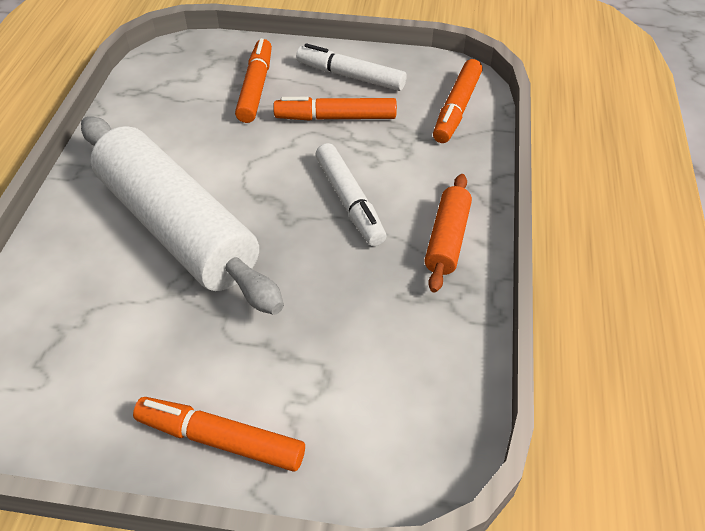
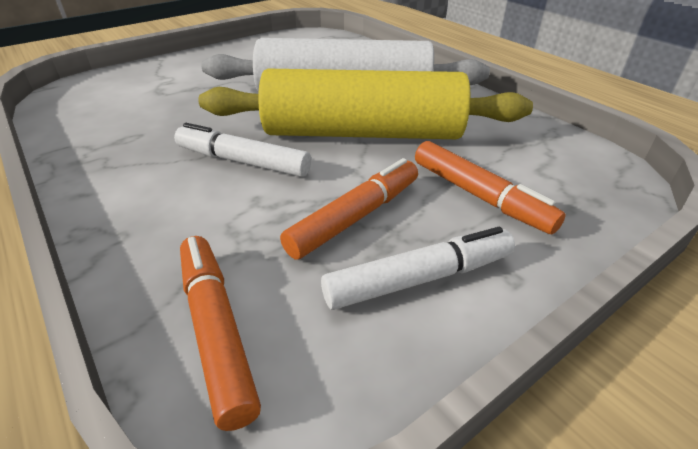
camera: 135 degrees right, 10 degrees down
orange marker [133,397,305,472] -> none
orange rolling pin [425,174,472,293] -> none
none -> yellow rolling pin [198,69,533,139]

